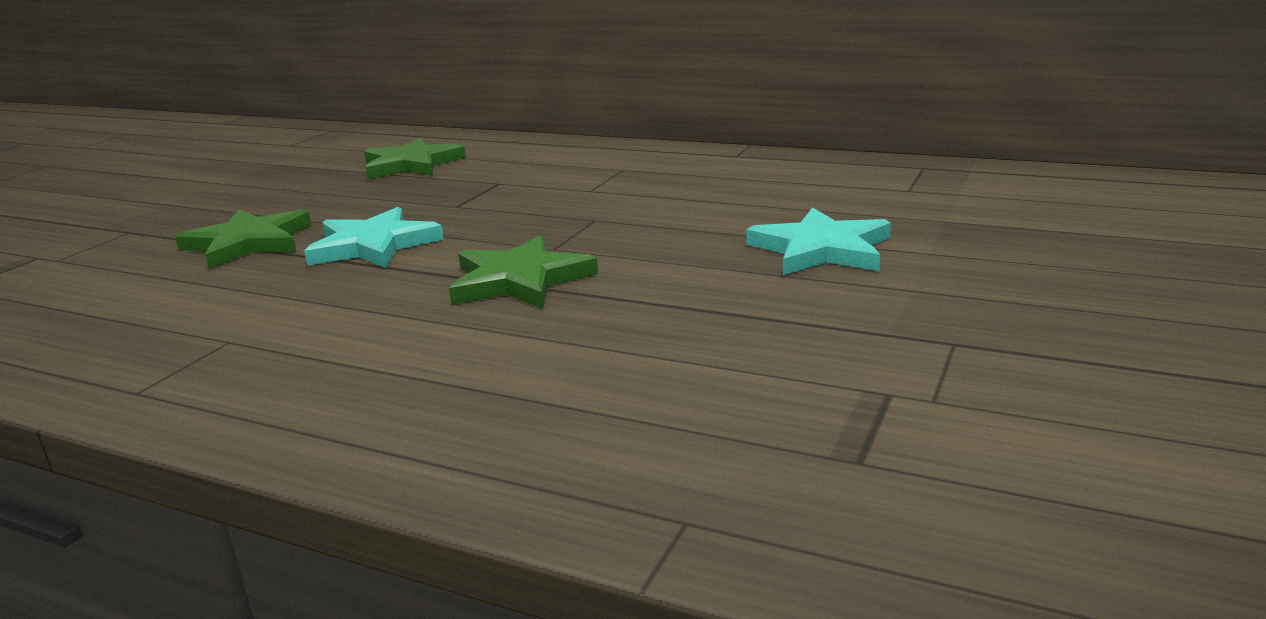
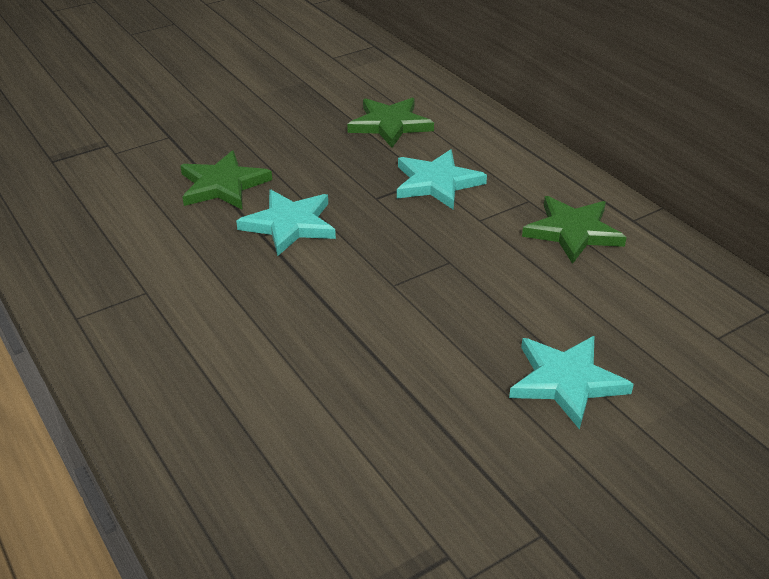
camera: 30 degrees right, 15 degrees up
green star [449,235,598,309] -> green star moved to [522,196,627,264]
none -> turquoise star [397,149,487,209]

